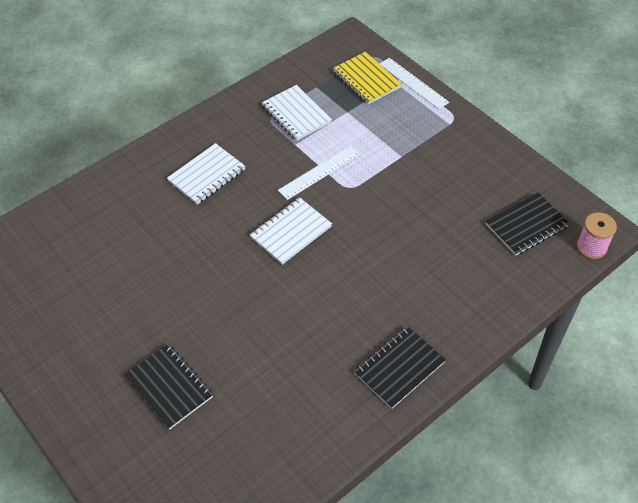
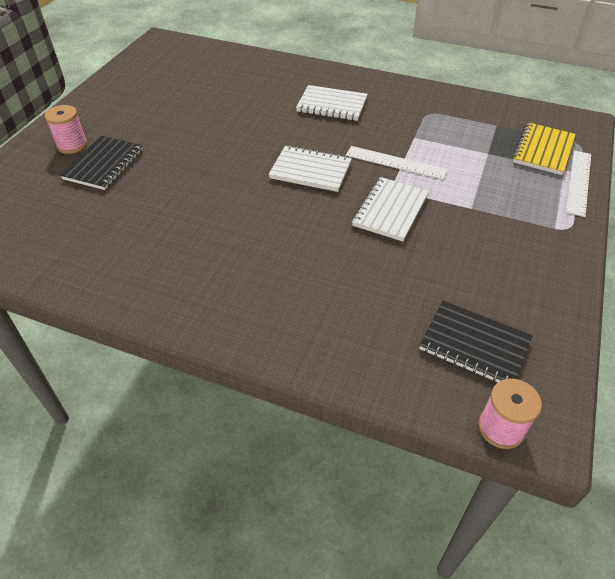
camera: 60 degrees right, 5 degrees down
white notebook [262,85,332,141] -> white notebook moved to [352,177,429,242]
black notebook [354,326,446,409] -> none
none -> pink spool [45,105,87,154]

